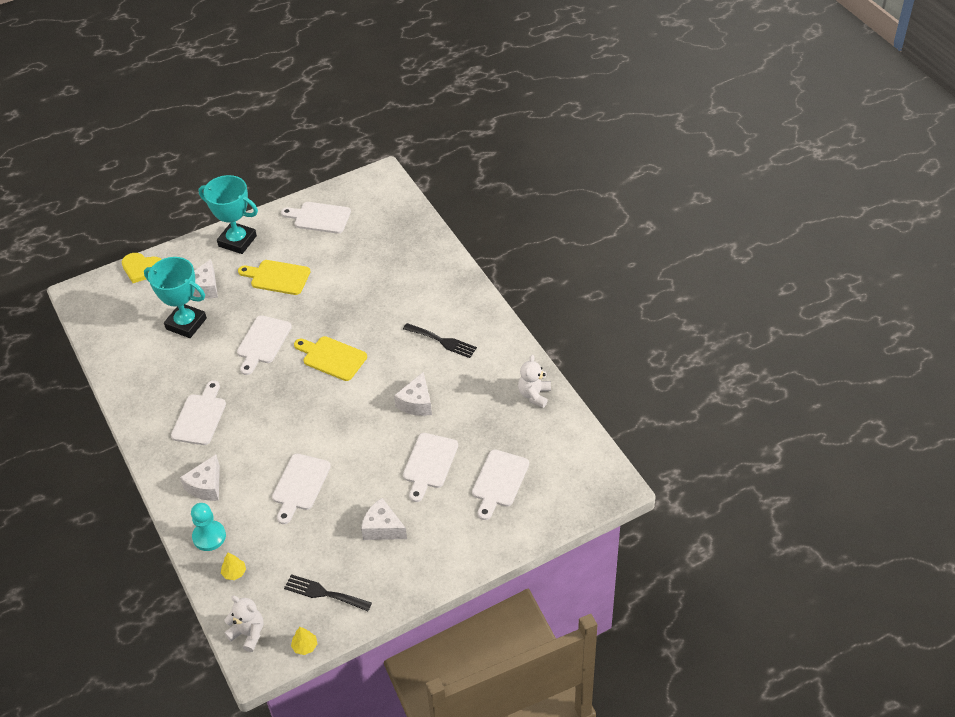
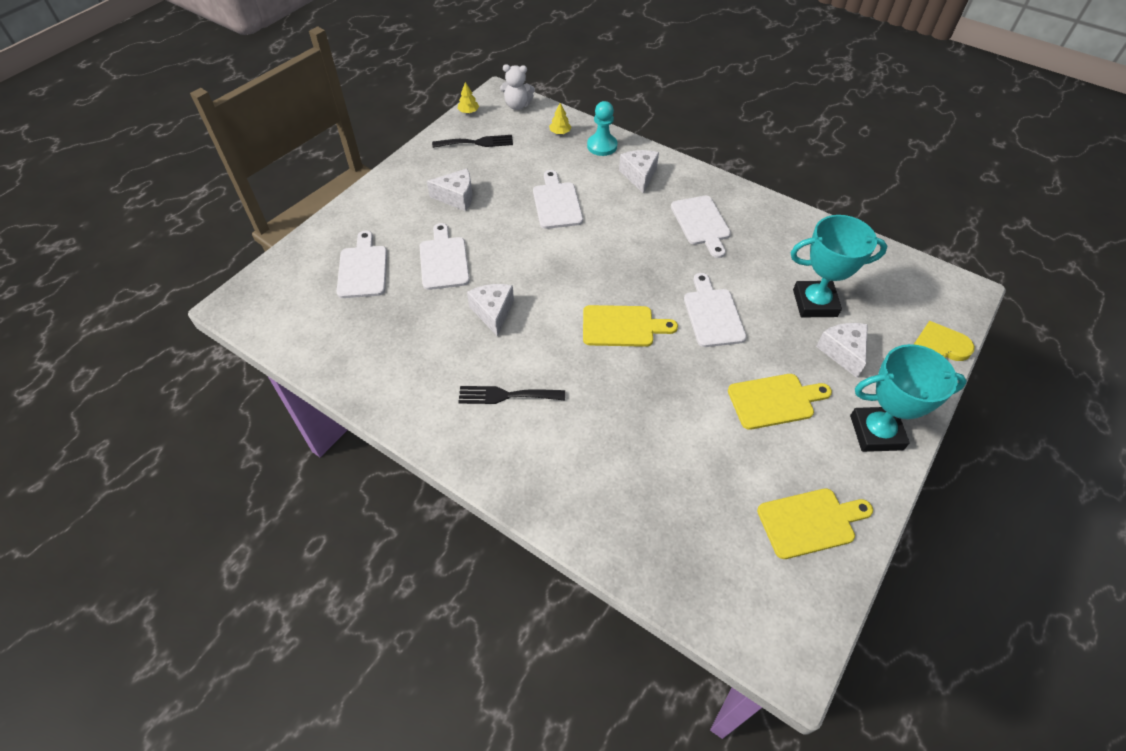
camera: 150 degrees right, 5 degrees up
white cutting board [281,202,351,234] -> yellow cutting board [757,488,873,559]
white teddy bear [518,355,551,408] -> none

